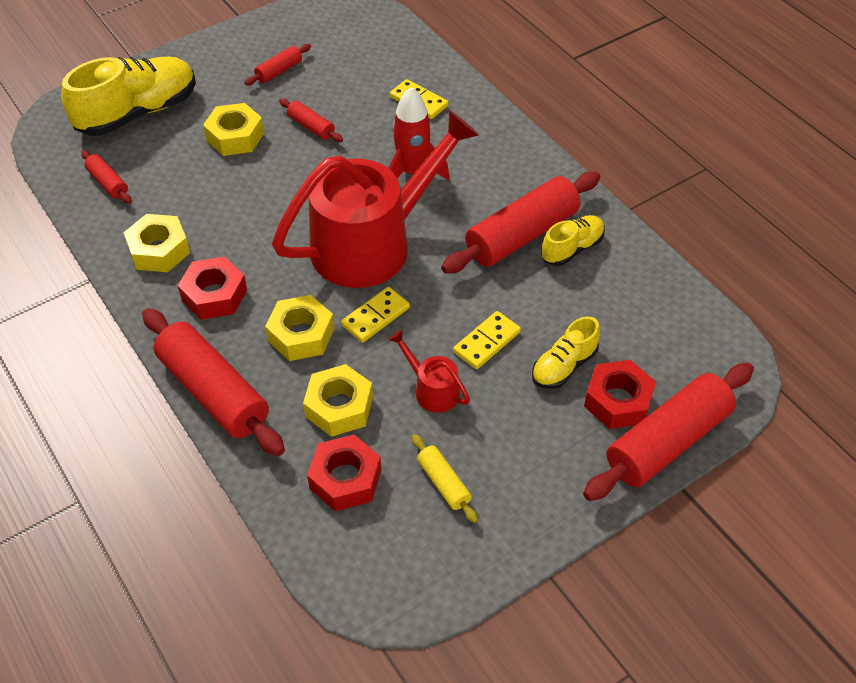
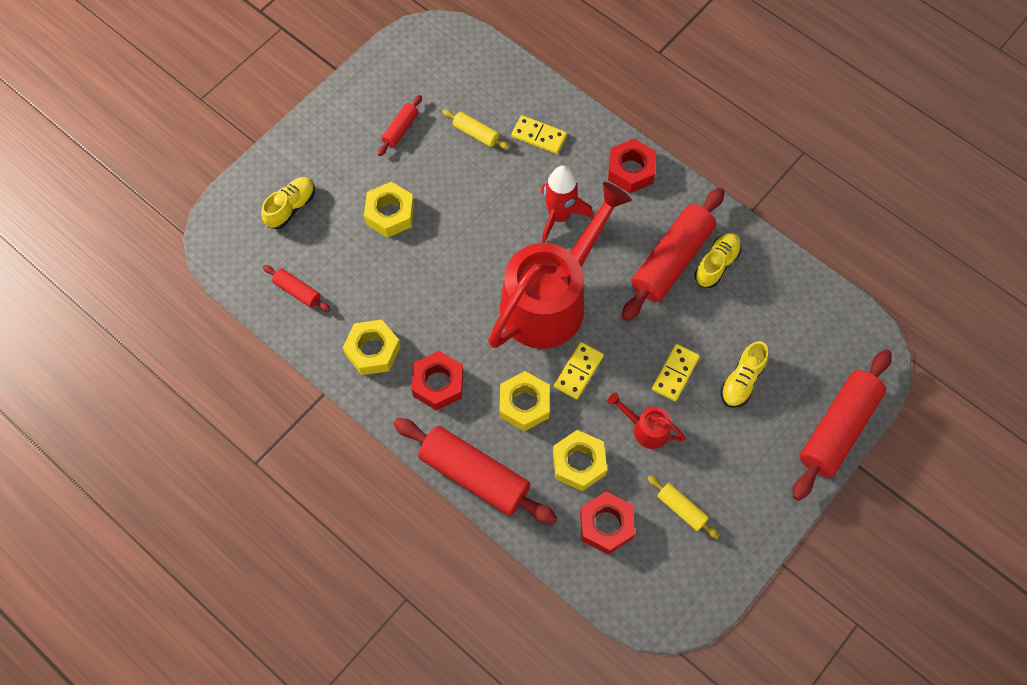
camera: 15 degrees left, 15 degrees up
yellow shoe [61,56,196,136] -> yellow shoe [261,177,315,229], size x0.53
red rolling pin [279,99,343,142] -> none
red nut [584,360,656,429] -> red nut moved to [608,139,656,193]
none -> yellow rolling pin [442,109,510,150]

